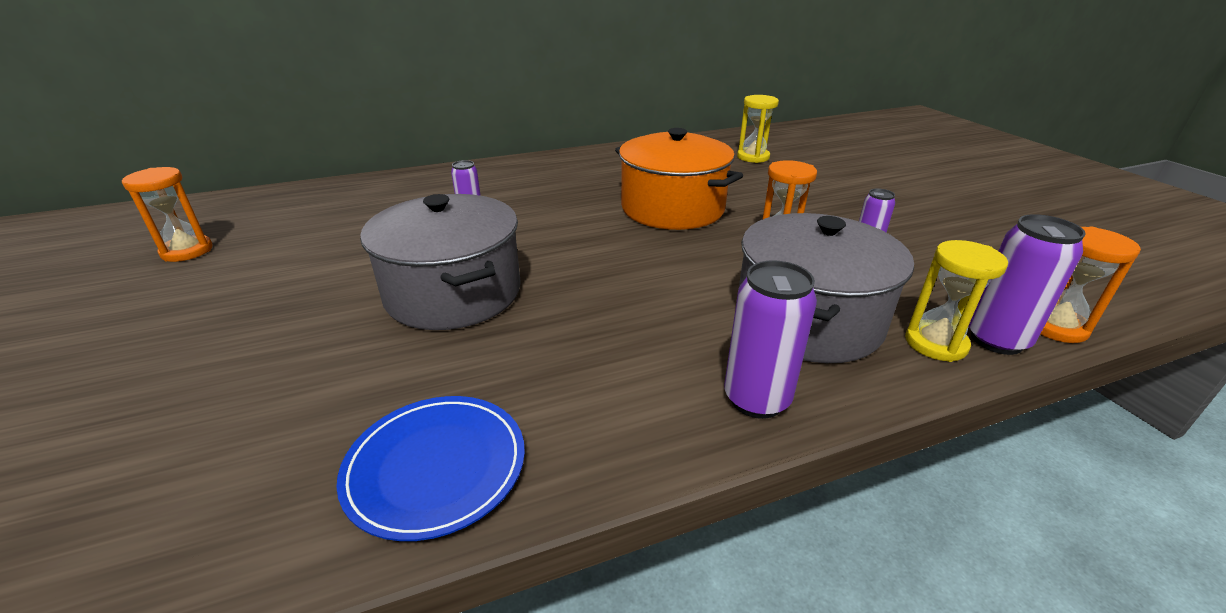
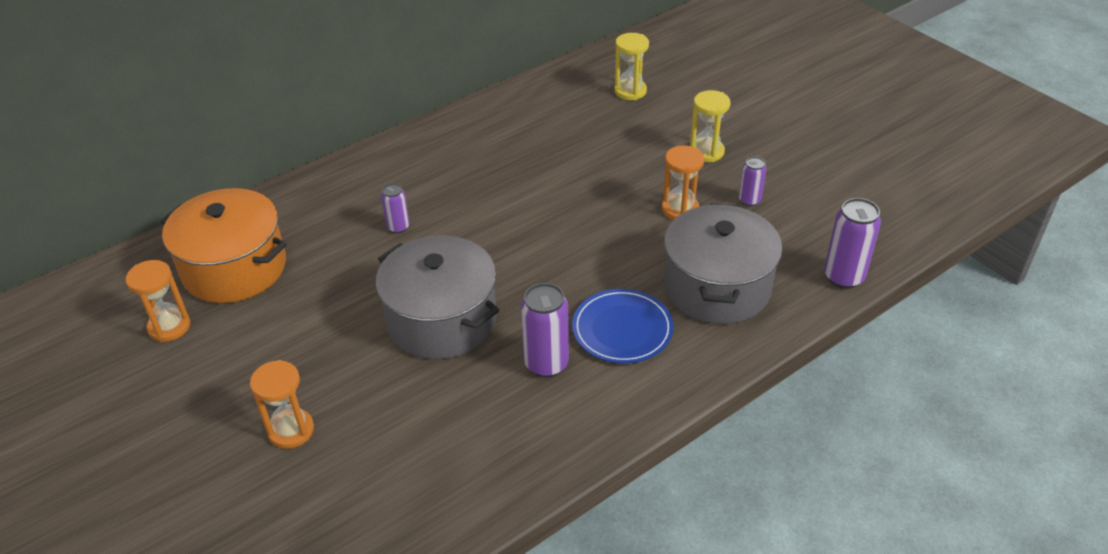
camera: 15 degrees left, 10 degrees up
blue plate [336,396,525,541] -> blue plate moved to [572,289,674,363]
orange pot [615,128,743,230] -> orange pot moved to [161,188,287,303]
purple can [724,260,817,419] -> purple can moved to [521,283,569,378]
yellow hourglass [905,240,1008,362] -> yellow hourglass moved to [690,90,730,162]
orange hourglass [1040,226,1141,343] -> orange hourglass moved to [250,360,314,449]

